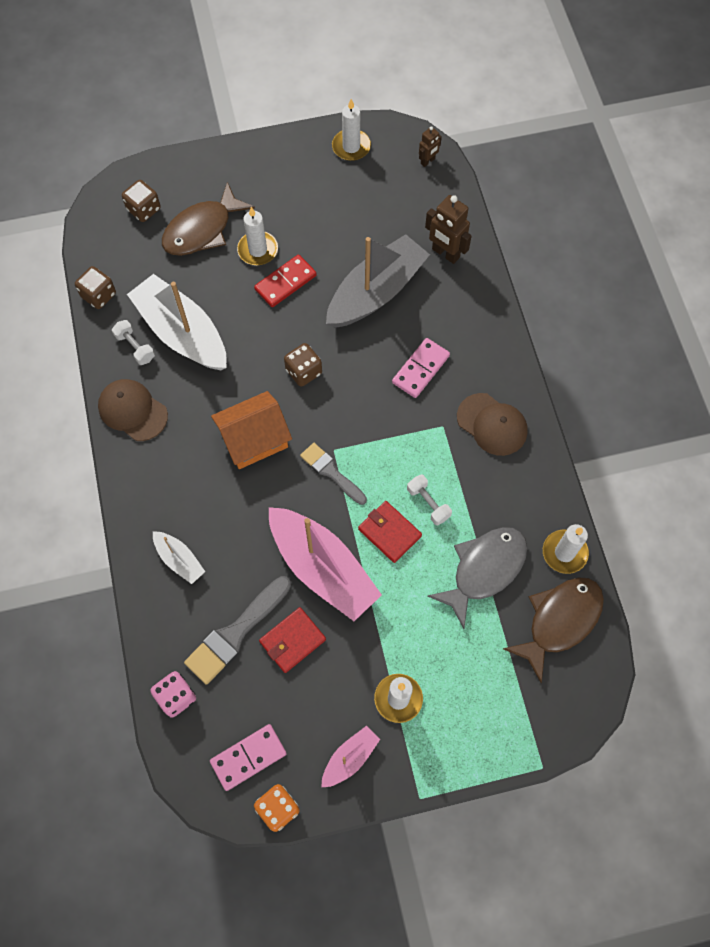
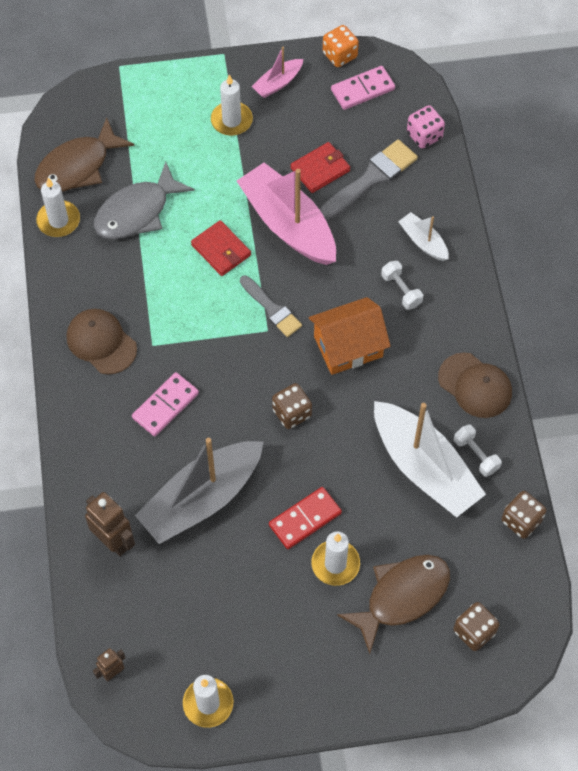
camera: 175 degrees left, 5 degrees down
white dumbbell [407,474,452,525] -> white dumbbell moved to [381,261,423,310]

